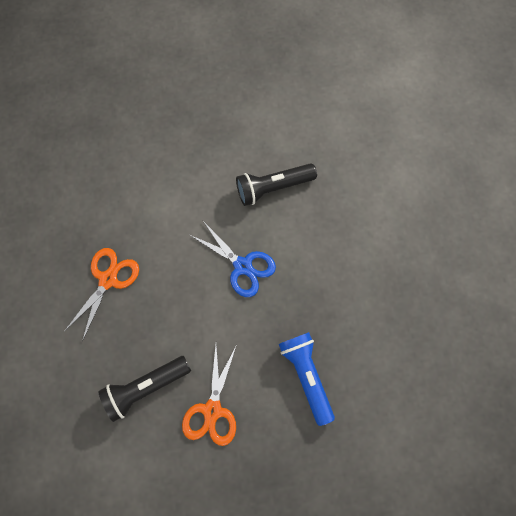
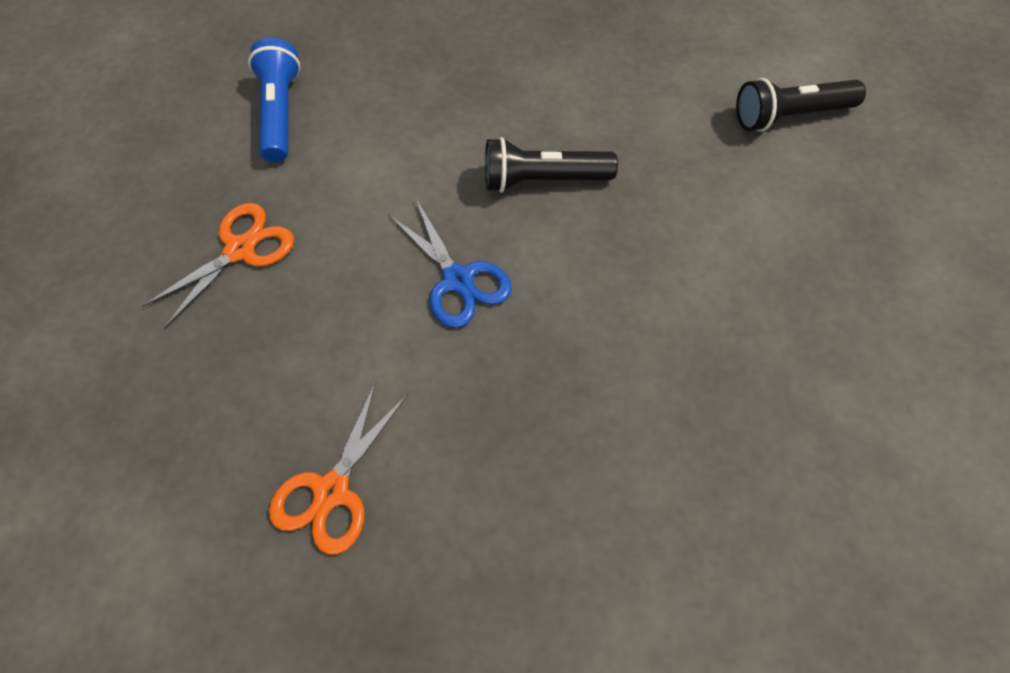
camera: 15 degrees right, 10 degrees down
black flashlight [99,356,191,422] -> black flashlight moved to [736,78,866,131]
blue flashlight [279,332,335,426] -> blue flashlight moved to [248,38,301,162]

